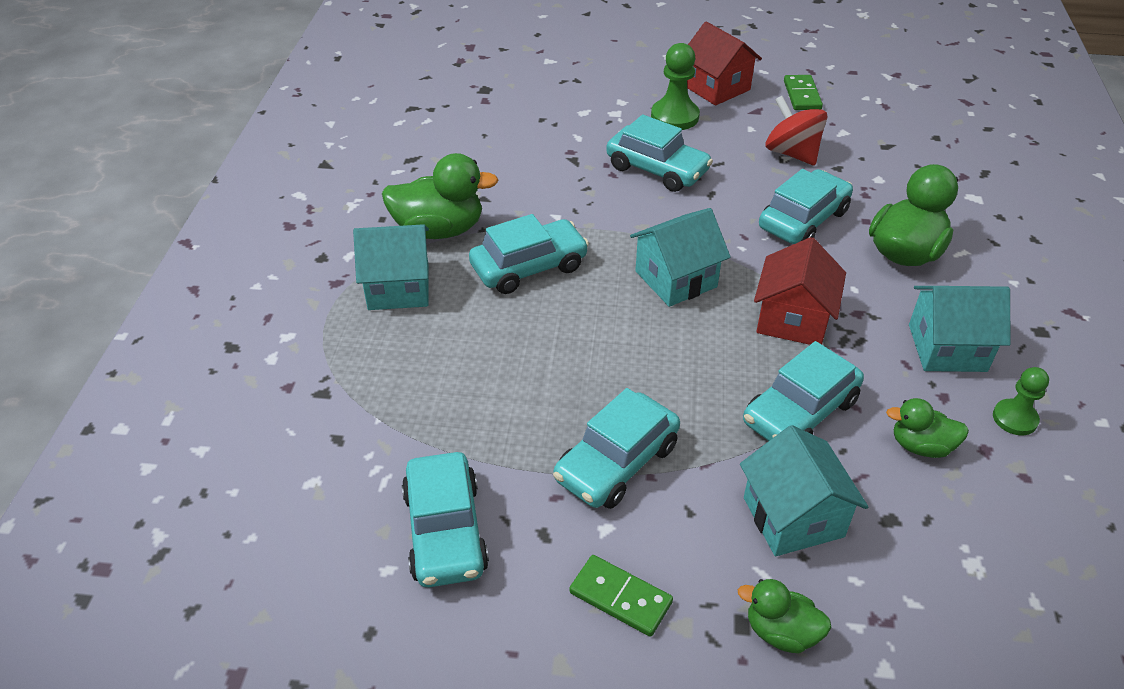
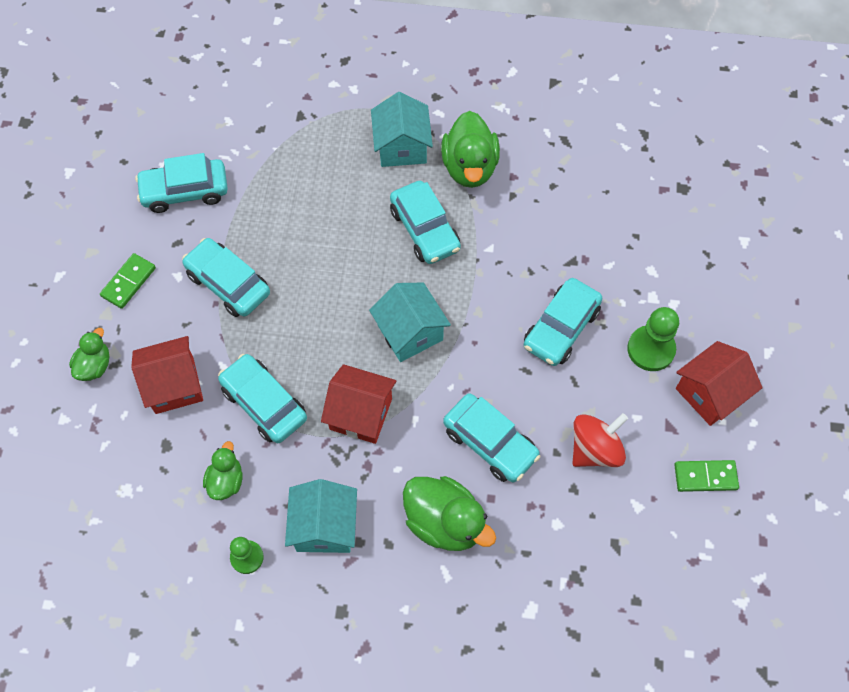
camera: 90 degrees right, 20 degrees up
turquoise house [740,425,868,556] -> red house [131,336,203,414]

